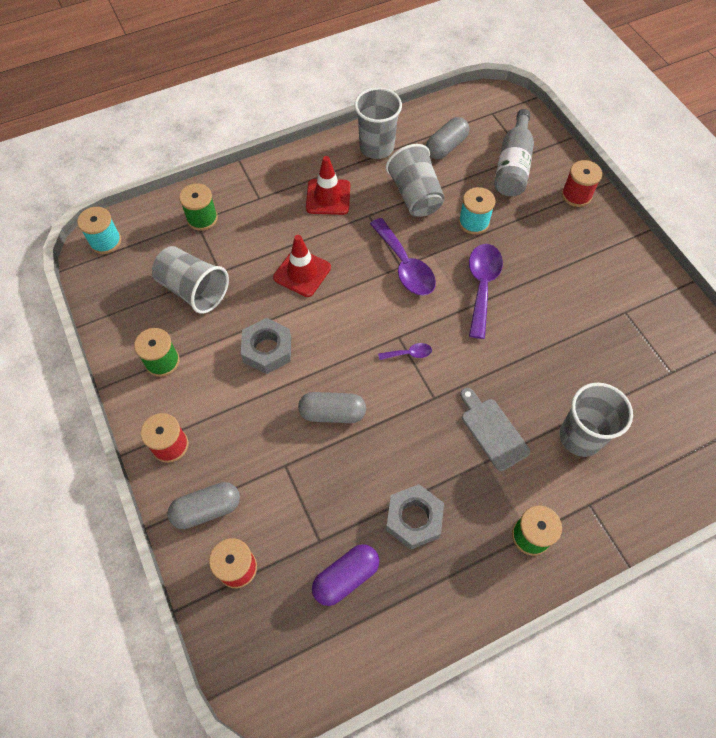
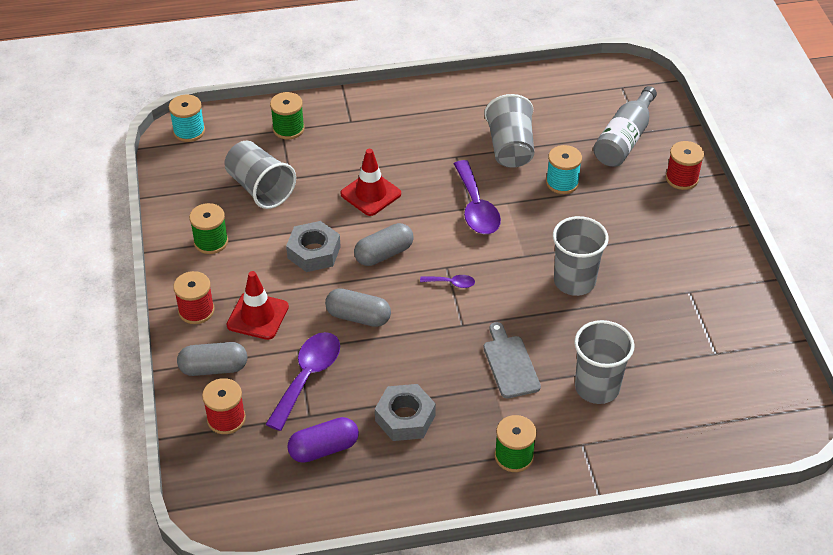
camera: 15 degrees right, 15 degrees down
red traffic cone [306,156,350,215] -> red traffic cone moved to [227,271,289,340]
grey cup [354,87,402,159] -> grey cup moved to [553,216,609,296]
grey capsule [426,117,469,159] -> grey capsule moved to [354,223,414,266]
purple spoon [469,244,503,339] -> purple spoon moved to [265,332,340,431]

